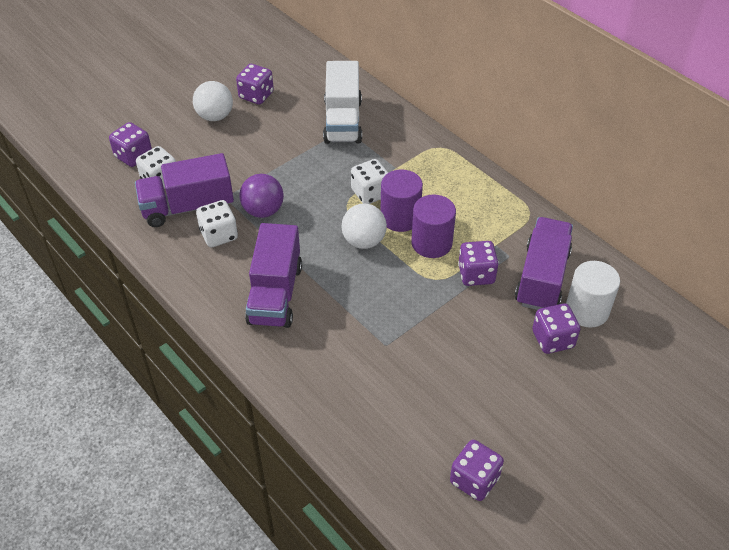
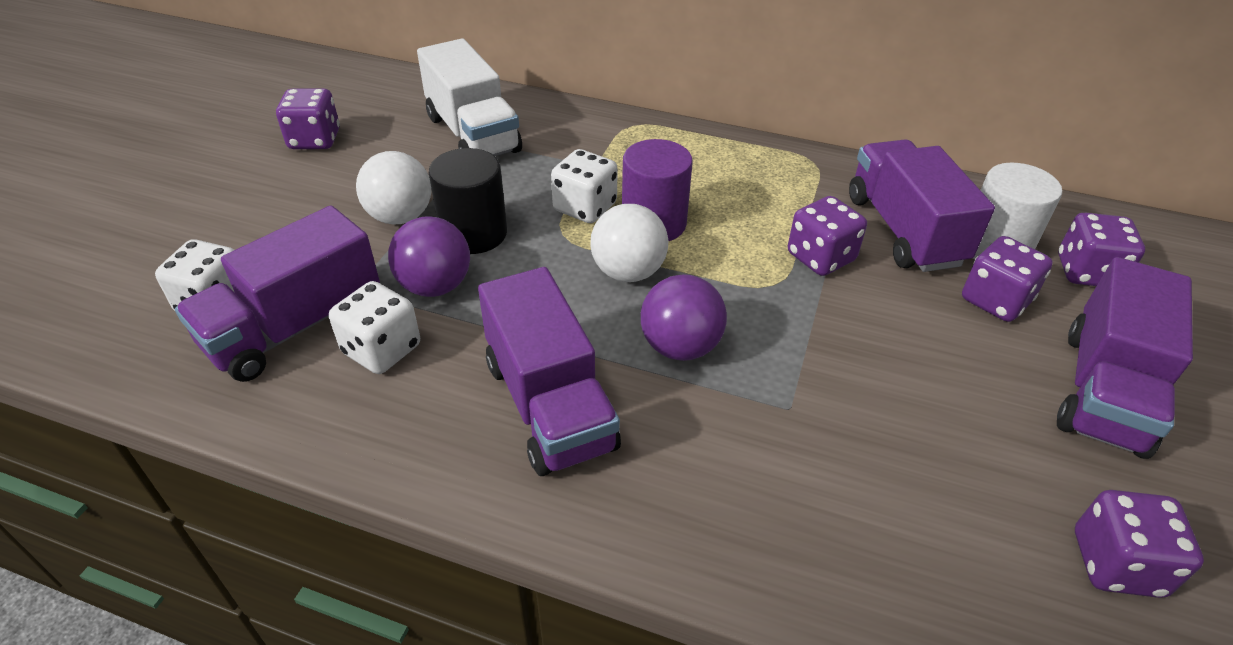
camera: 30 degrees left, 5 degrees down
purple dice [109,122,152,167] -> purple dice moved to [1058,213,1145,286]
white ball [193,81,233,121] -> white ball moved to [356,151,431,225]
purple cylinder [411,195,456,258] -> none
none -> black cylinder [429,148,507,254]
none -> purple ball [641,274,727,361]
none -> purple truck [1057,257,1193,459]

